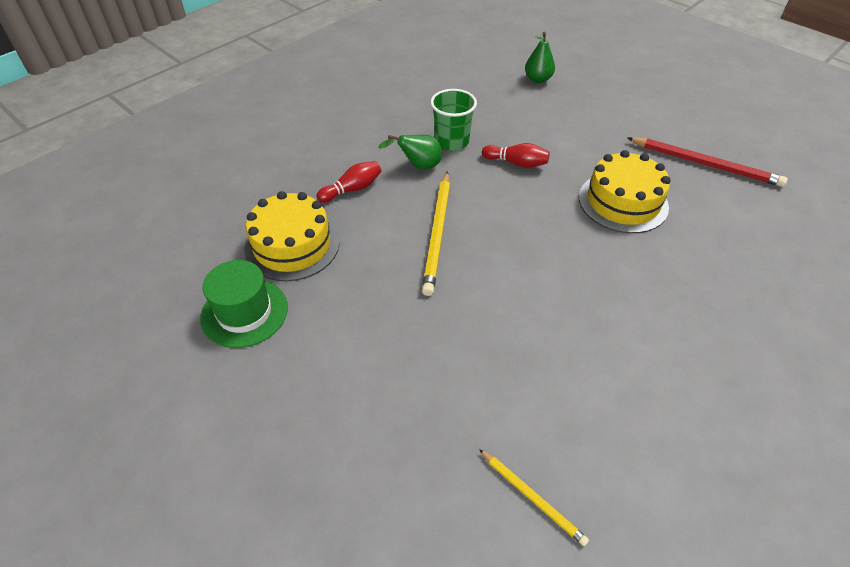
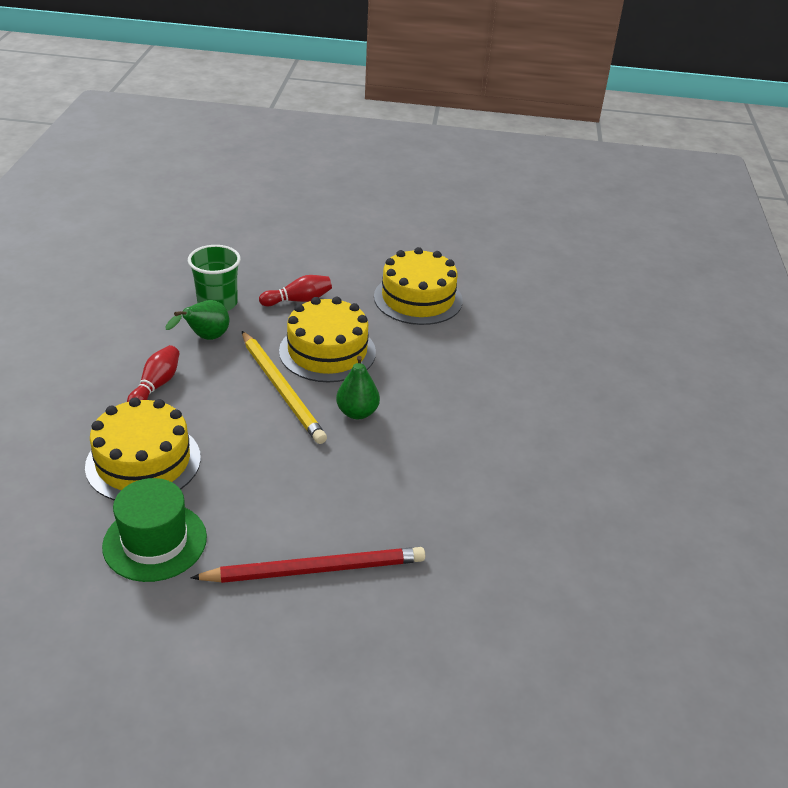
camera: 40 degrees left, 10 degrees down
yellow pencil [479,449,589,546] -> none
green pear [525,32,555,83] -> green pear moved to [336,356,380,419]
red pencil [627,137,788,187] -> red pencil moved to [190,547,425,583]
none -> yellow cake [279,297,376,382]

